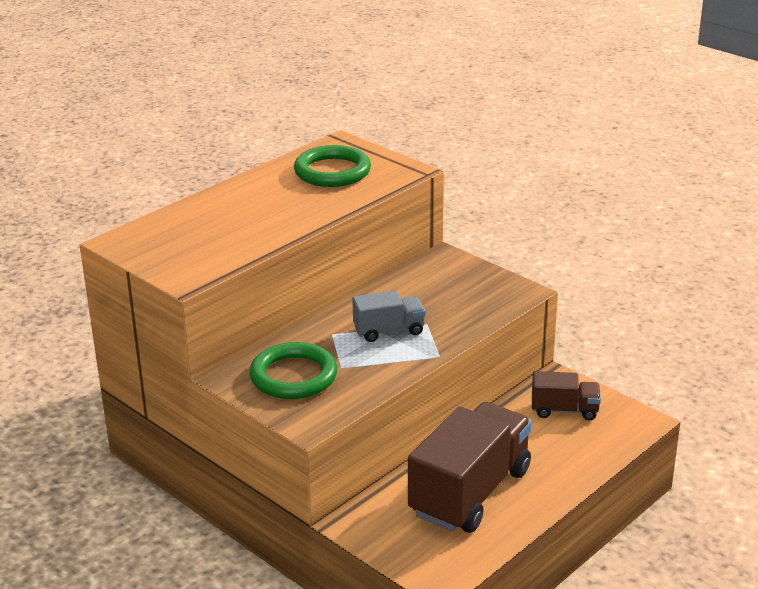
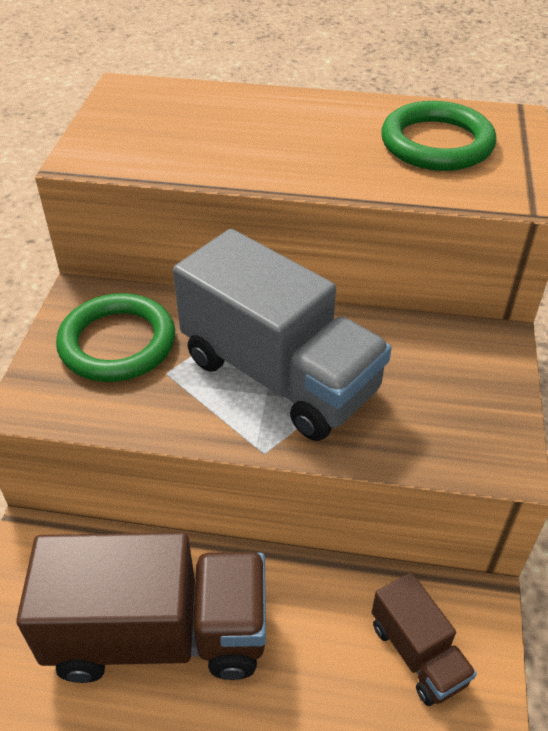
camera: 55 degrees right, 15 degrees up
grey truck [352,290,426,342] -> grey truck [173,229,392,441], size x2.00

